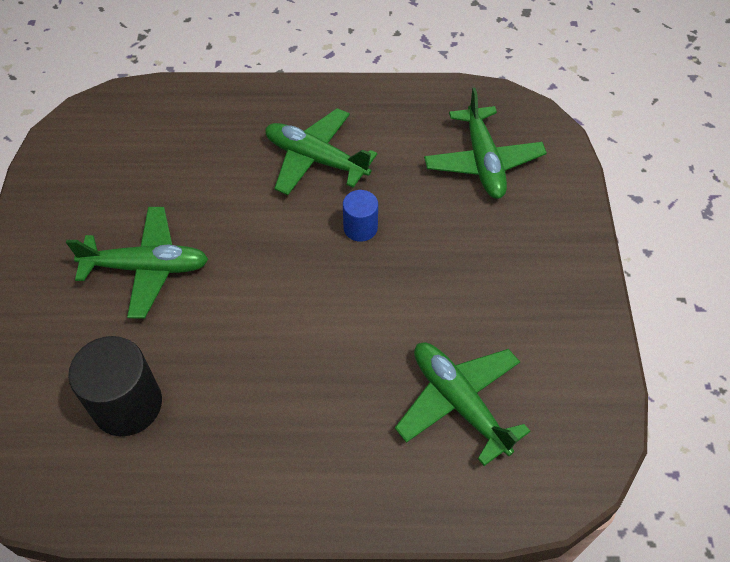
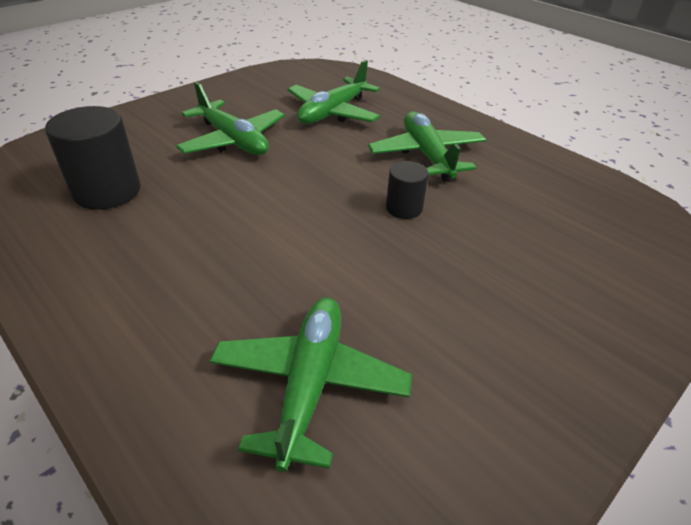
camera: 45 degrees right, 15 degrees down
blue cylinder [343,190,378,242] -> black cylinder [386,161,429,219]
green plane [424,88,547,199] -> green plane moved to [288,60,380,124]

